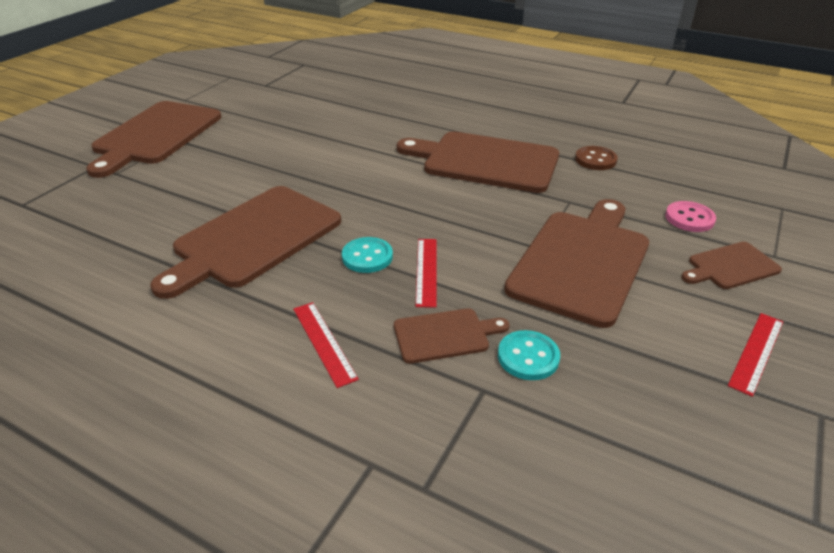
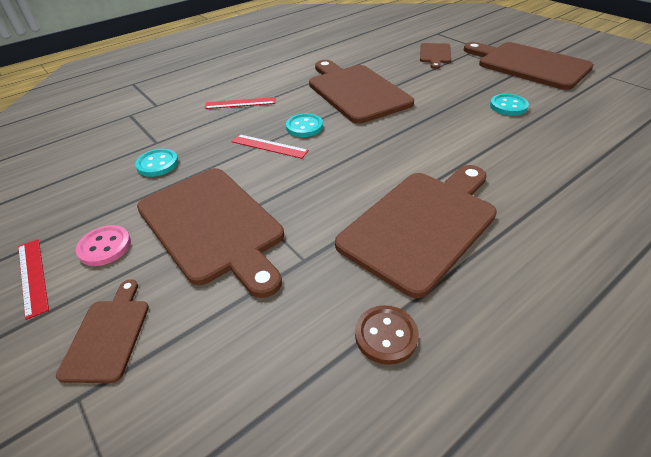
camera: 115 degrees right, 5 degrees up
brown cutting board [394,308,509,364] -> brown cutting board moved to [420,43,451,69]
pink button [665,201,716,232] -> pink button moved to [76,225,131,266]
none -> turquoise button [490,94,529,116]

